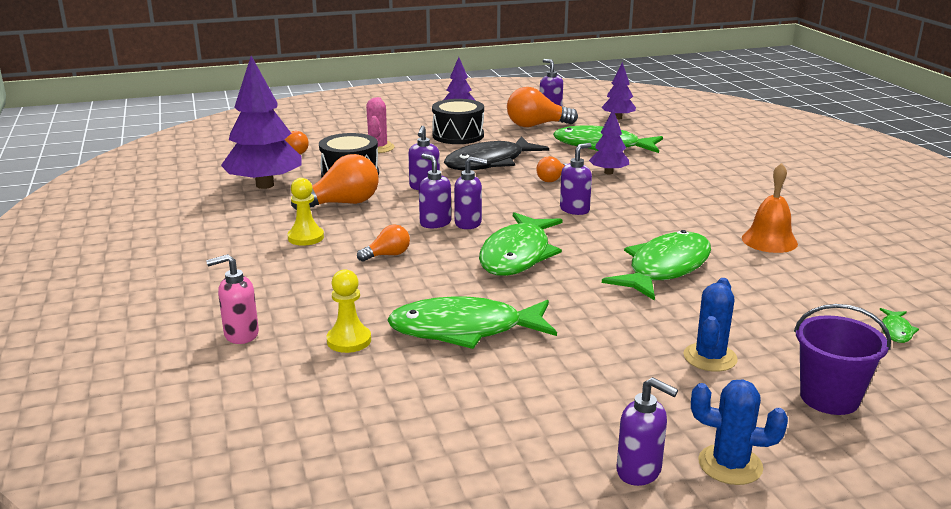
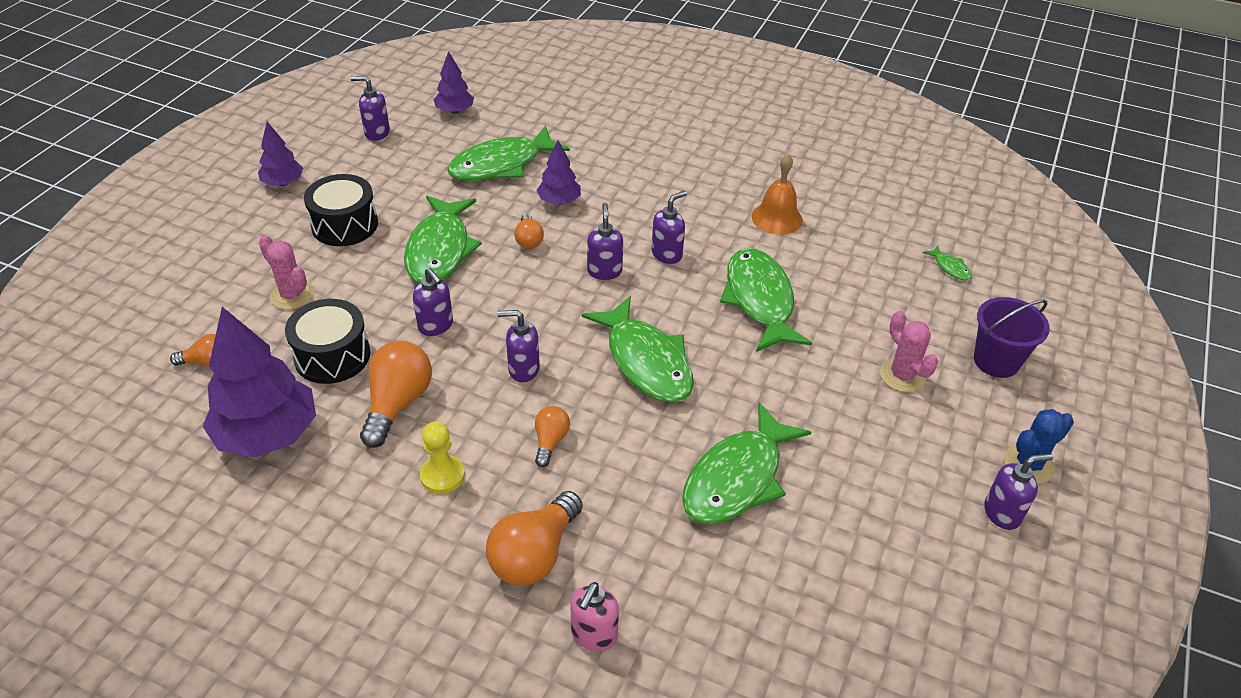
camera: 50 degrees left, 20 degrees up
yellow pawn [326,269,371,353] -> none
black fish [444,136,549,170] -> green fish [404,196,482,283]
purple soap dispenser [454,157,487,229] -> purple soap dispenser moved to [652,190,687,264]
orange light bulb [507,87,578,127] -> orange light bulb moved to [486,491,582,585]
blue cactus [684,278,738,372] -> pink cactus [880,311,938,392]

